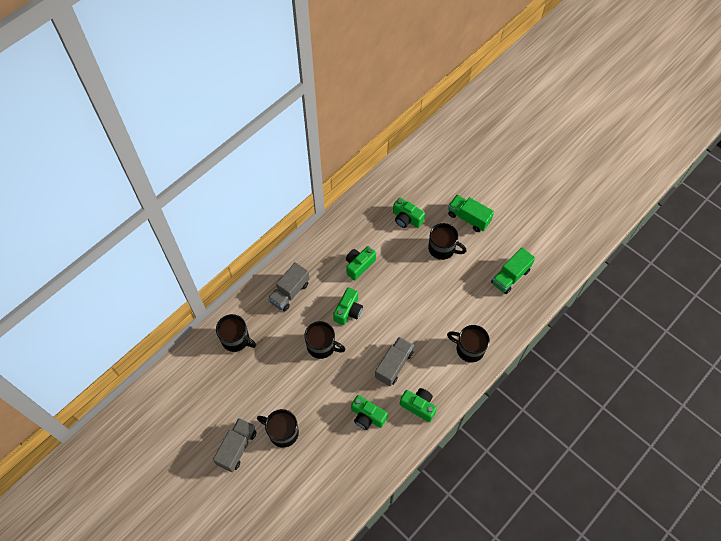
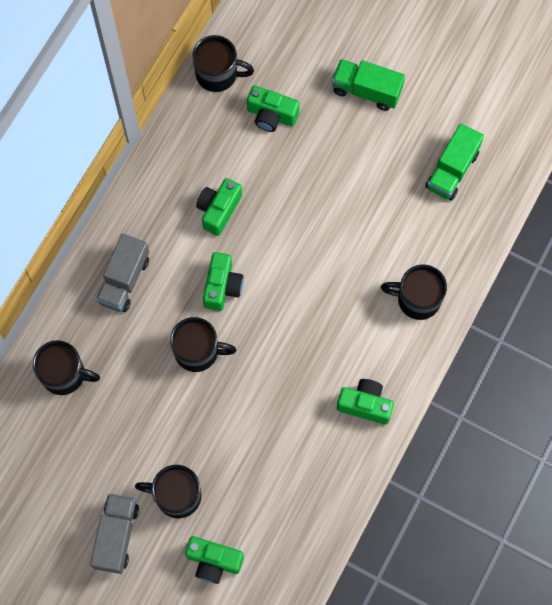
camera: 15 degrees left, 10 degrees up
green camera [351,395,388,430] -> green camera moved to [185,536,244,584]
grey truck [375,337,414,386] -> none
black mug [428,223,467,260] -> black mug moved to [192,35,254,92]

